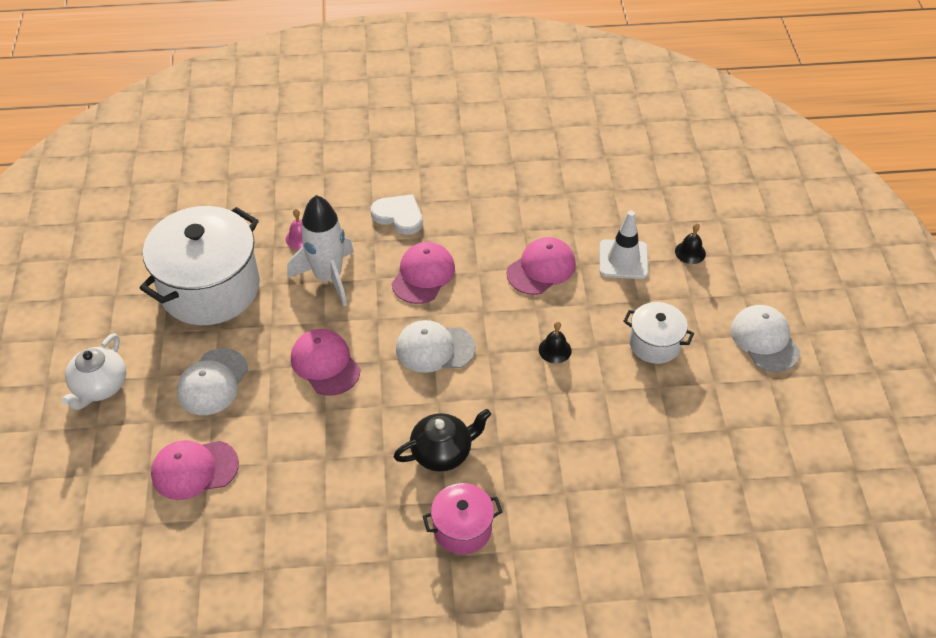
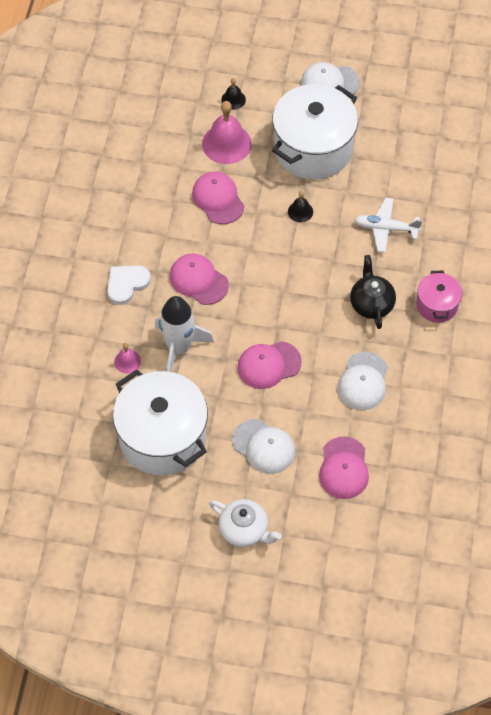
camera: 75 degrees left, 10 degrees up
white cap [396,320,476,373] -> white cap moved to [337,352,388,410]
white traffic cone [599,211,649,279] -> pink bell [202,101,252,164]
white pot [623,302,694,364] -> white pot [272,84,358,180], size x2.00
none -> white plane [355,198,422,252]

